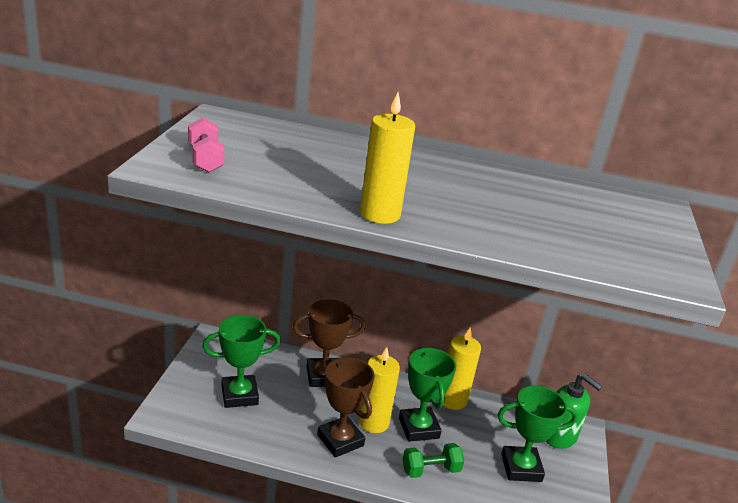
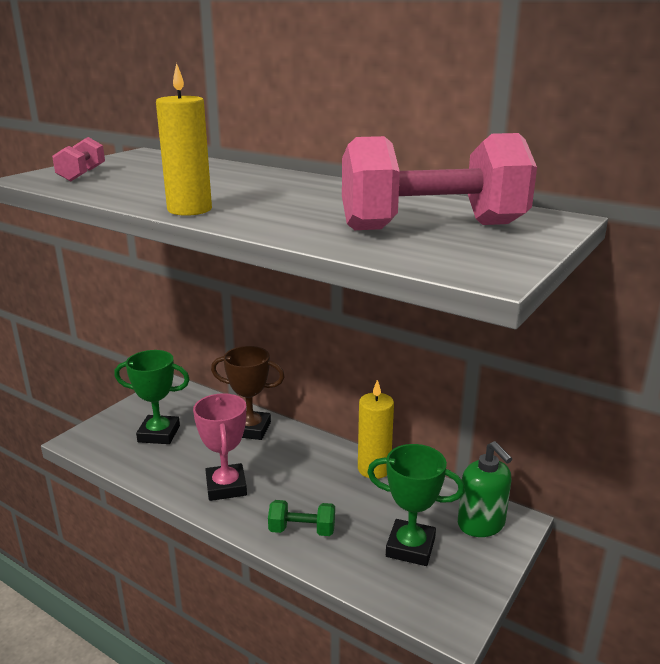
camera: 25 degrees right, 5 degrees down
brown trophy [317,357,374,458] -> pink trophy [193,393,247,501]
yellow candle [359,347,400,433] -> none
green trophy [399,347,456,442] -> none
none -> pink dumbbell [342,133,537,230]

